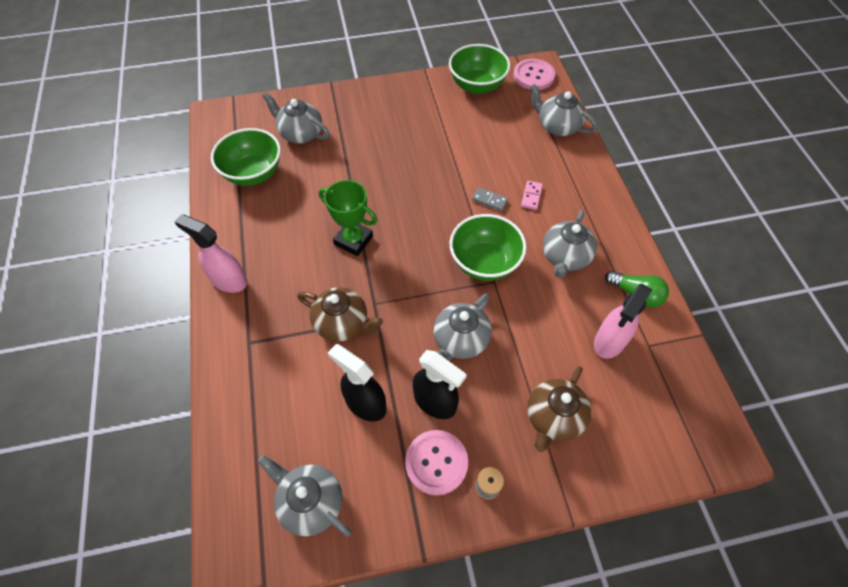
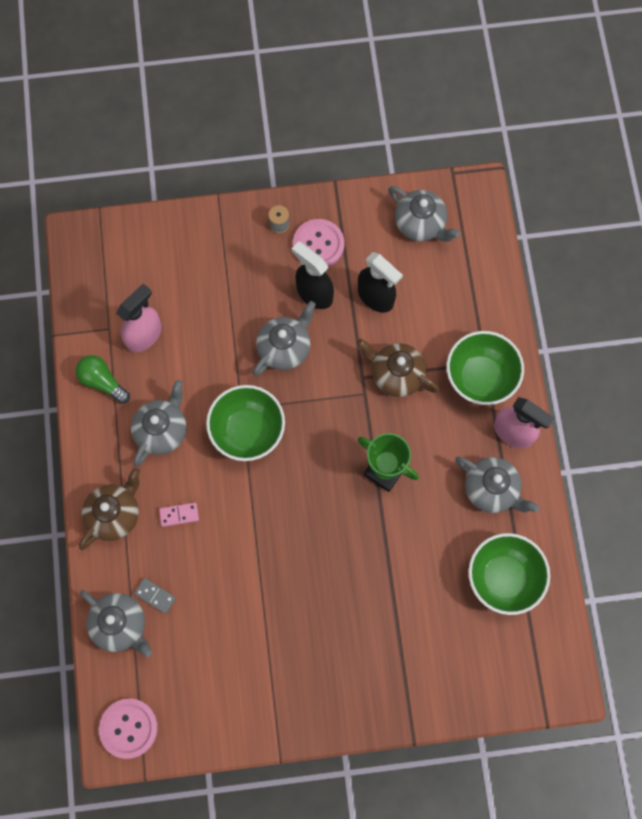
camera: 175 degrees left, 15 degrees up
grey teapot [262,92,330,144] -> grey teapot moved to [455,456,539,513]
green bowl [449,44,510,94] -> green bowl moved to [447,331,524,405]
grey domino [472,187,508,211] -> grey domino moved to [134,578,176,614]
pink domino [521,181,543,210] -> pink domino turned 60 degrees clockwise [159,502,199,527]
brown teapot [527,366,591,452] -> brown teapot moved to [79,468,140,550]

